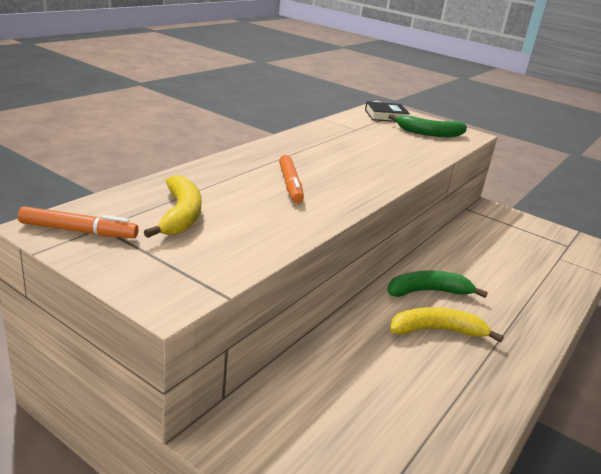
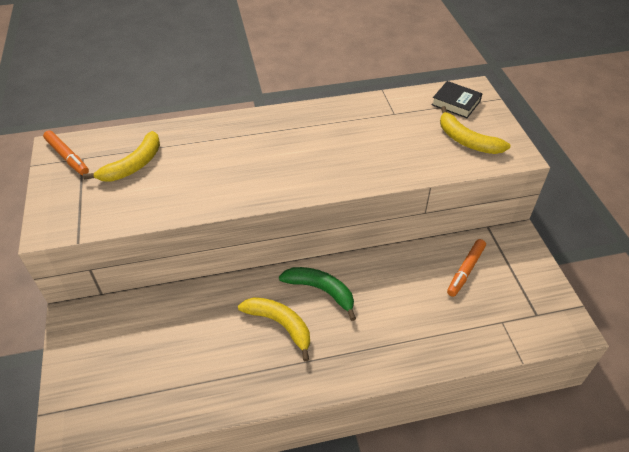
camera: 45 degrees right, 20 degrees up
orange marker [279,155,304,203] -> orange marker moved to [447,239,486,297]
green banana [389,114,467,137] -> yellow banana [440,106,511,154]

